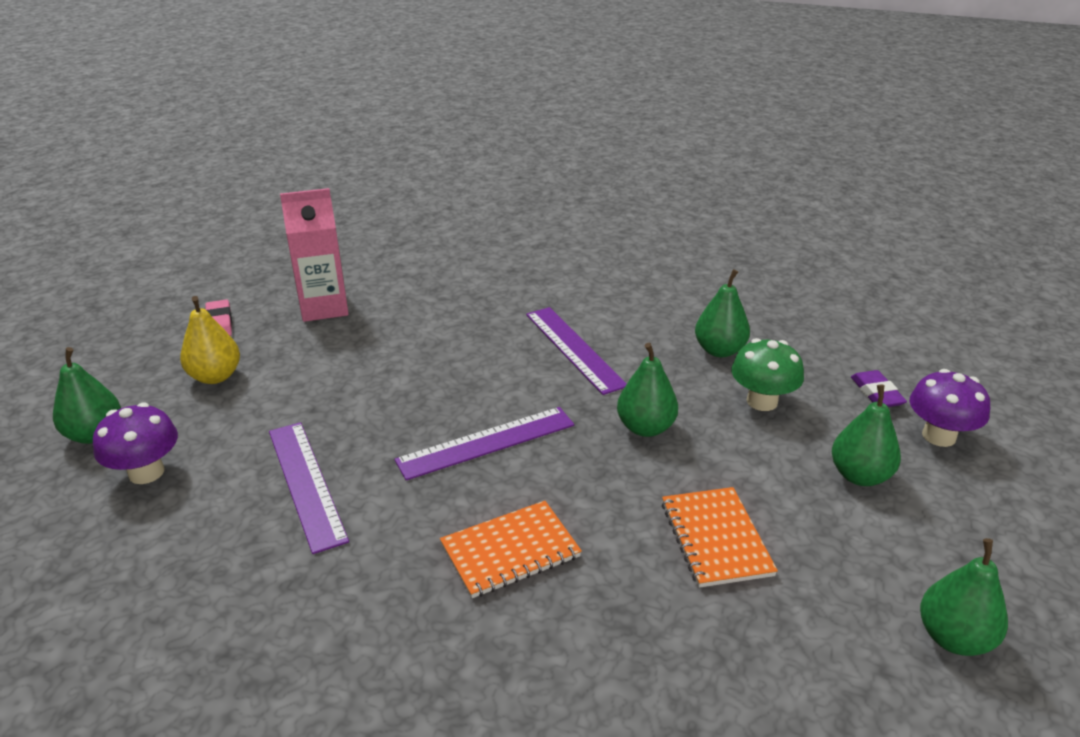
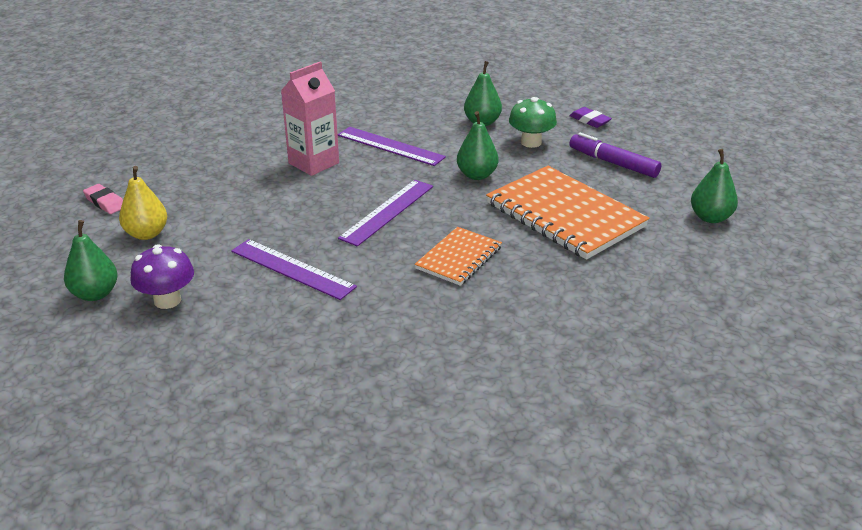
camera: 30 degrees left, 0 degrees up
pink carton [280,188,349,322] -> pink carton moved to [281,61,339,176]
orange notebook [662,487,778,588] -> orange notebook [486,166,650,260], size x1.82
green pear [832,384,901,486] -> purple marker [570,132,661,178]
purple mushroom [910,369,990,447] -> none

